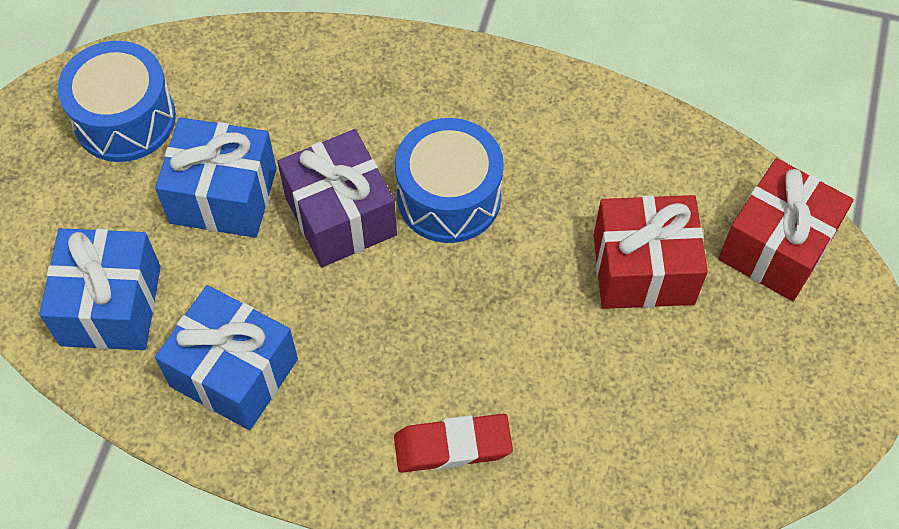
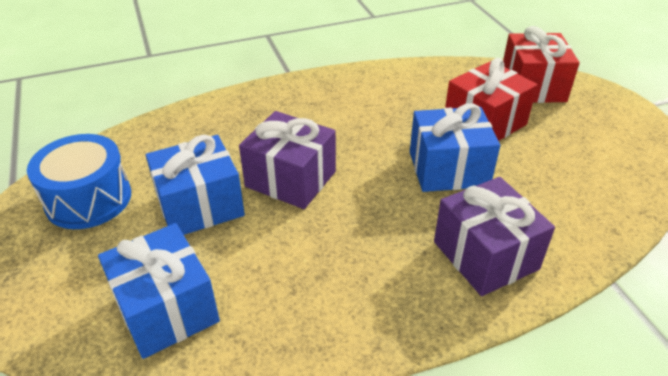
camera: 35 degrees left, 20 degrees down
blue gift [155,285,298,430] -> blue gift moved to [410,103,500,192]
red eraser [394,414,513,473] -> purple gift [434,177,555,296]
blue drum [395,118,504,243] -> none

